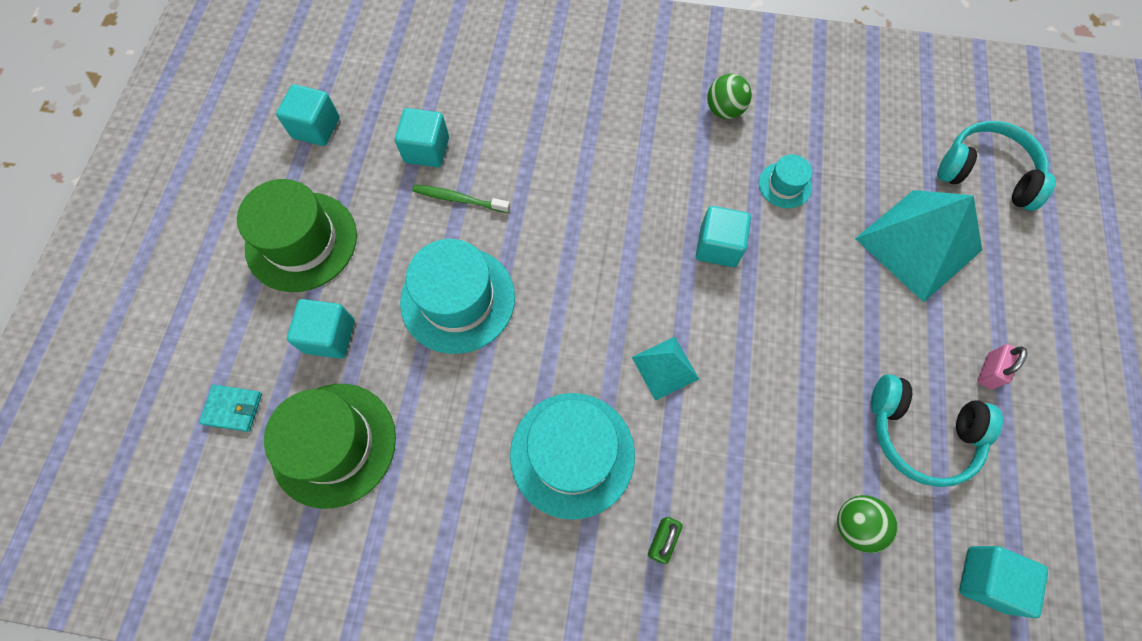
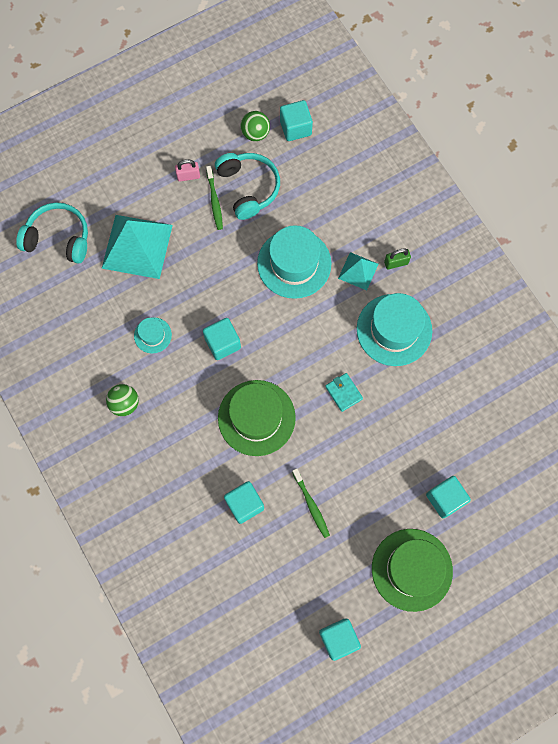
camera: 130 degrees left, 5 degrees up
turquoise wallet [199,385,262,432] -> turquoise wallet moved to [325,373,363,412]
green hat [264,384,396,509] -> green hat moved to [218,380,296,456]
turquoise cube [395,108,449,167] -> turquoise cube moved to [224,481,264,524]
turquoise hat [400,239,515,354] -> turquoise hat moved to [257,225,331,299]
turquoise pyramid [632,337,699,401] -> turquoise pyramid moved to [338,252,378,290]
green ball [837,495,898,553] -> green ball moved to [241,111,270,141]
turquoise headphones [937,121,1056,211] -> turquoise headphones turned 120 degrees clockwise [16,202,88,264]
none -> green toothbrush [206,166,223,230]

